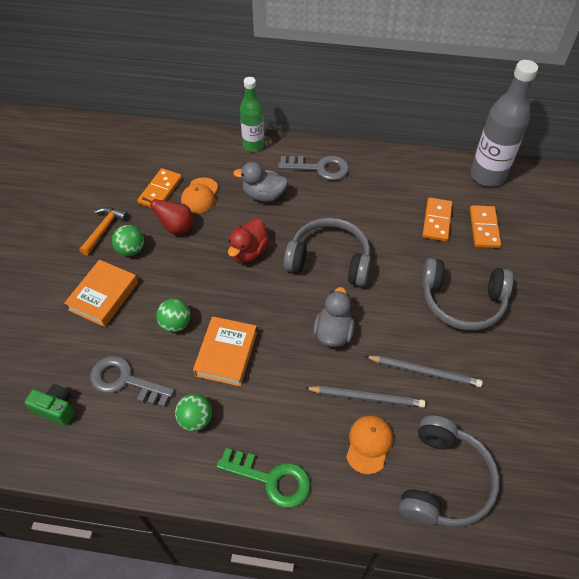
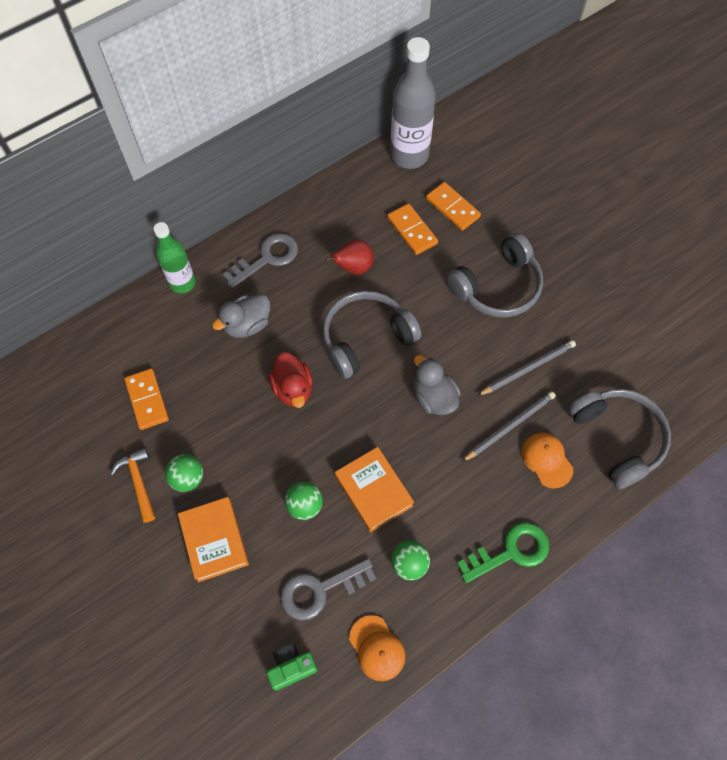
camera: 45 degrees left, 10 degrees up
red pear [142,197,194,234] -> red pear moved to [325,239,374,275]
orange cap [181,177,218,214] -> orange cap moved to [349,615,405,681]

